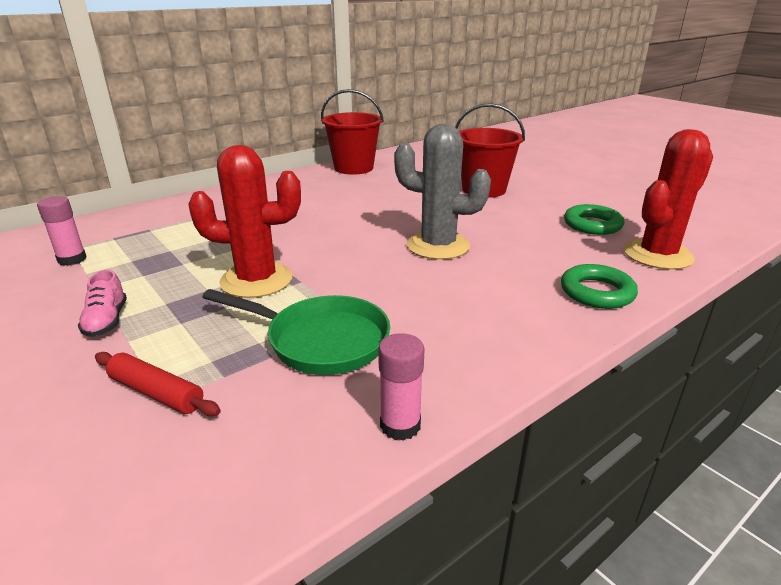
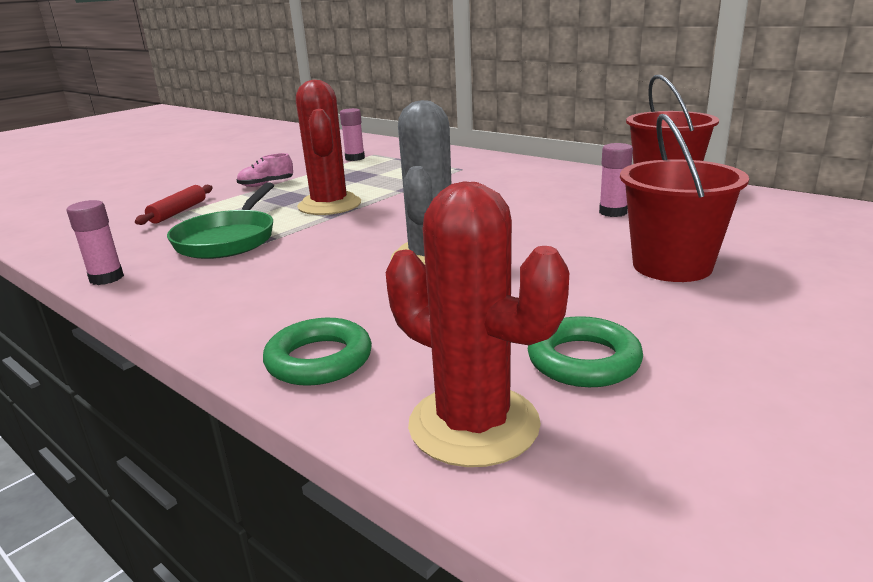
camera: 80 degrees right, 5 degrees down
none -> pink glue stick [599,143,633,217]

